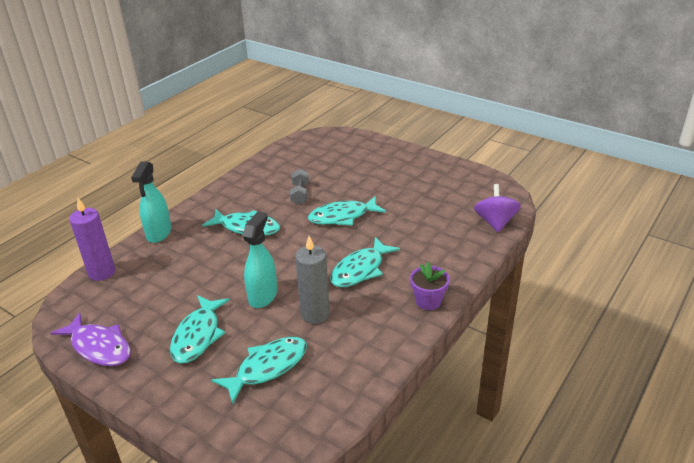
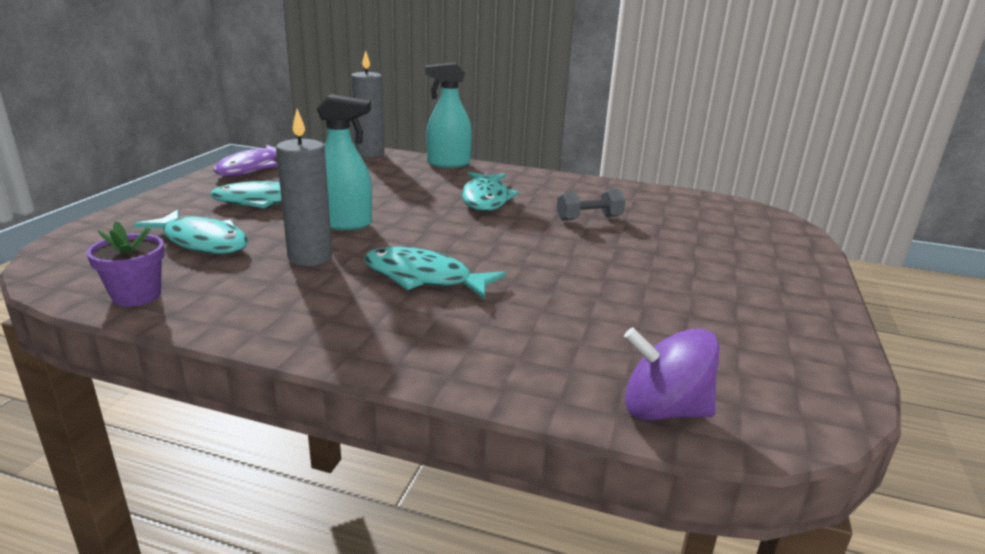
camera: 70 degrees right, 10 degrees down
purple candle [69,198,115,281] -> grey candle [351,50,384,157]
turquoise fish [308,196,386,226] -> none
purple flower pot [410,262,450,310] -> purple flower pot moved to [86,221,165,307]
purple spinning top [474,184,521,233] -> purple spinning top turned 150 degrees counterclockwise [624,327,720,420]

